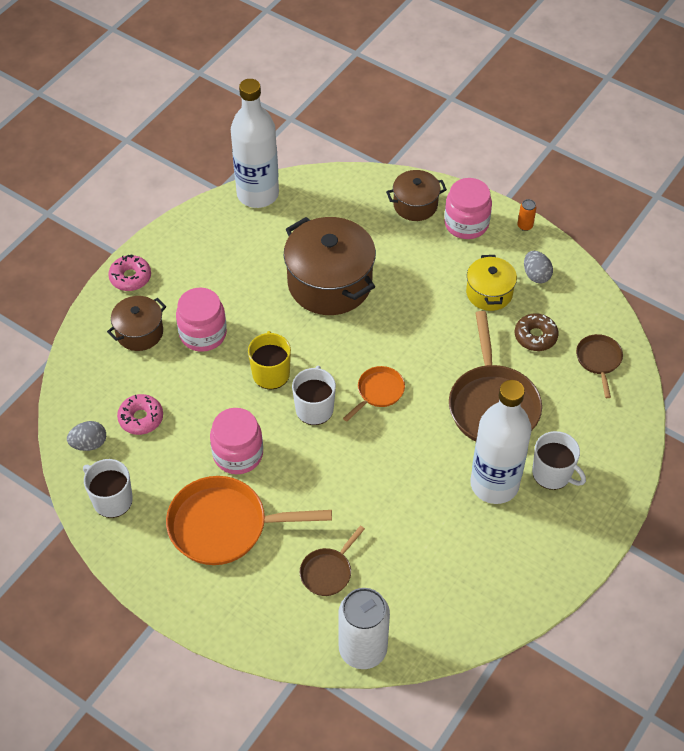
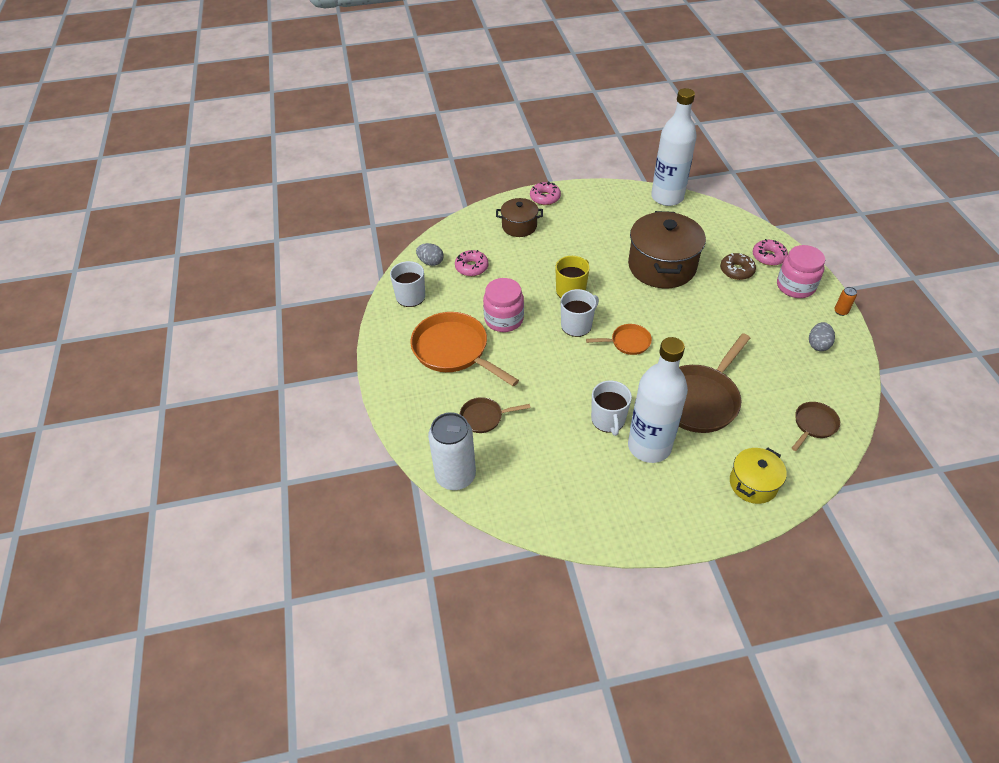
camera: 45 degrees right, 5 degrees down
pink jar [176,287,227,352] -> none
brown pot [386,170,447,221] -> pink donut [753,239,788,266]
yellow pot [466,255,517,311] -> yellow pot moved to [730,448,787,504]
brown donut [515,313,559,351] -> brown donut moved to [720,253,756,280]
white mug [532,431,586,490] -> white mug moved to [591,381,632,436]

